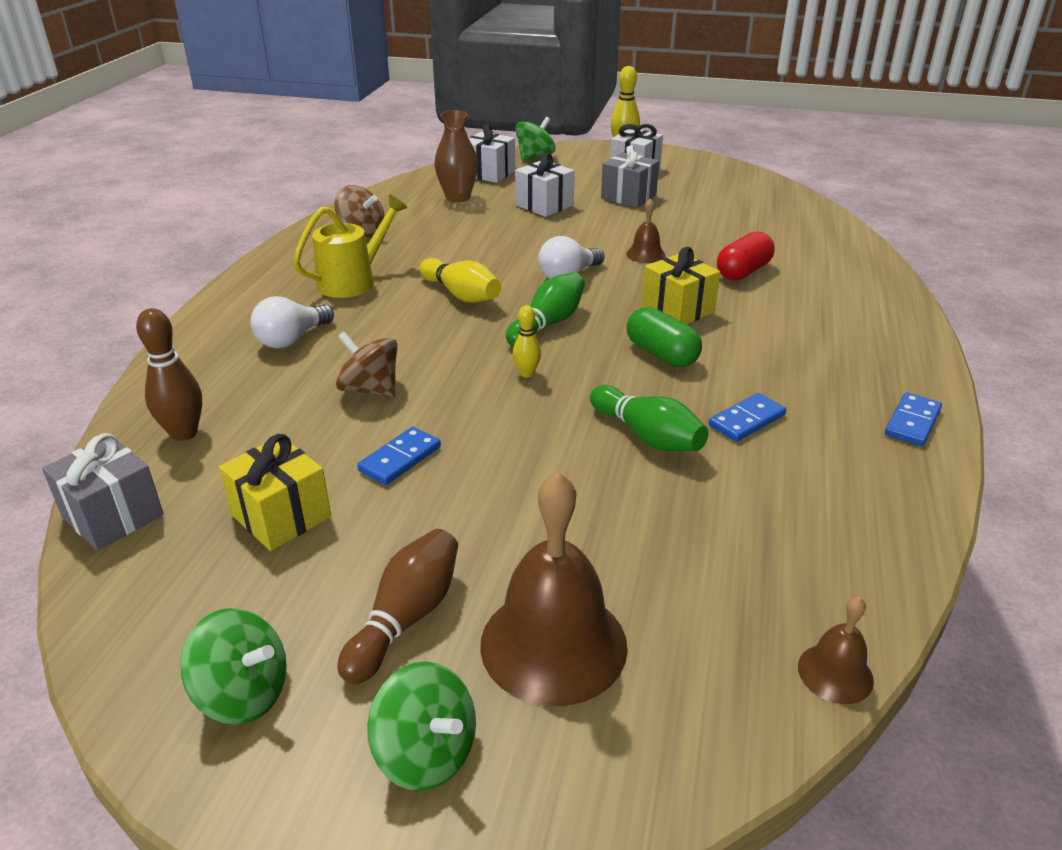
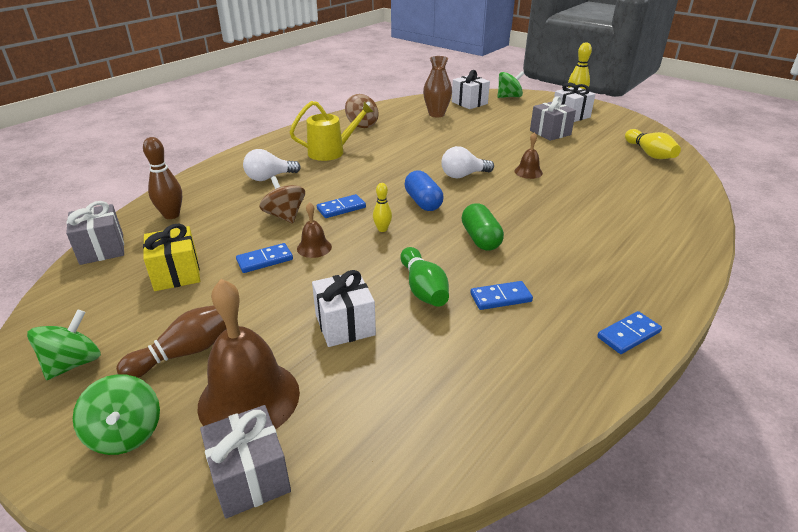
camera: 25 degrees right, 0 degrees up
green spinning top [180,608,287,725] -> green spinning top turned 105 degrees counterclockwise [27,310,101,380]
yellow bowling pin [419,258,501,303] -> yellow bowling pin moved to [625,129,681,159]
green bowling pin [506,272,585,347] -> blue capsule [404,171,444,211]
white gift [515,153,575,217] -> white gift moved to [312,270,376,347]
yellow gift [642,247,720,324] -> none
red capsule [717,232,775,281] -> none
brown bell [798,596,874,704] -> brown bell moved to [297,202,332,258]
none -> grey gift [200,405,291,519]
none -> blue domino [317,194,366,218]

